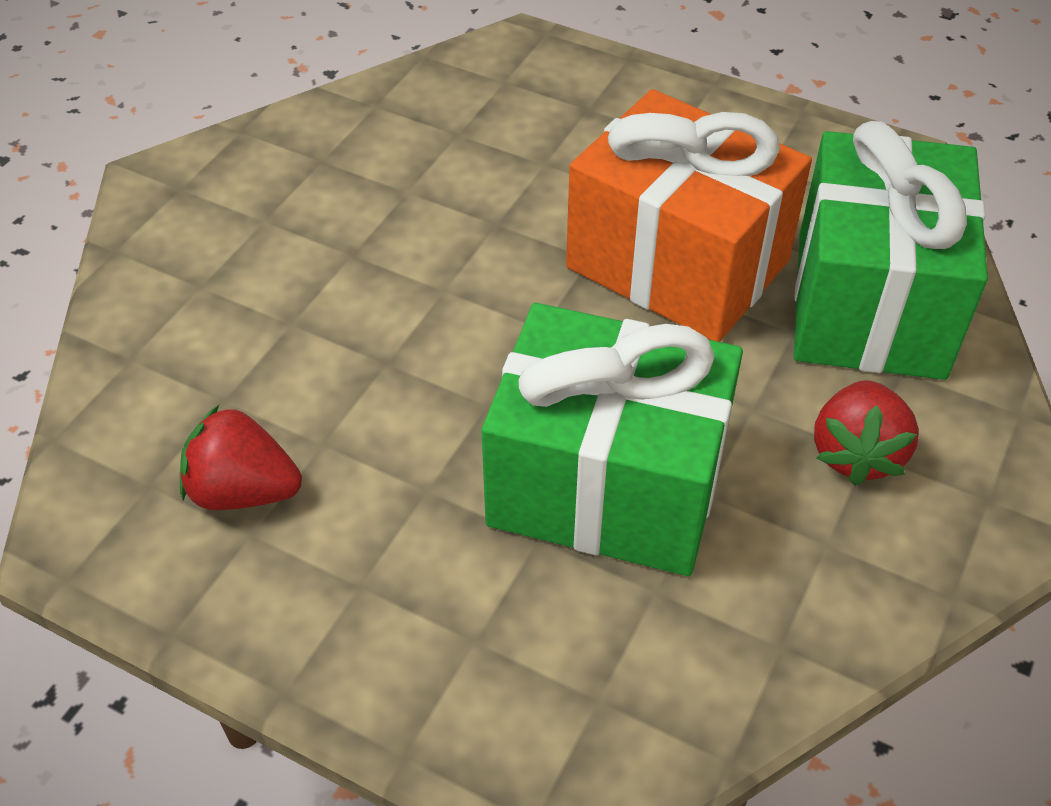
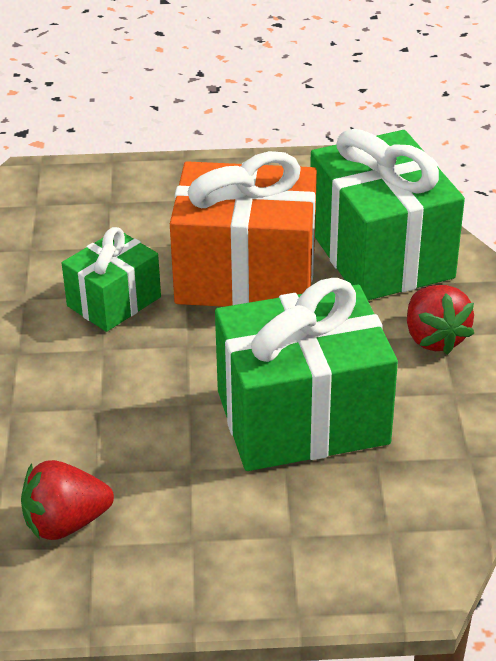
camera: 30 degrees left, 10 degrees down
none -> green gift [62,227,161,332]

